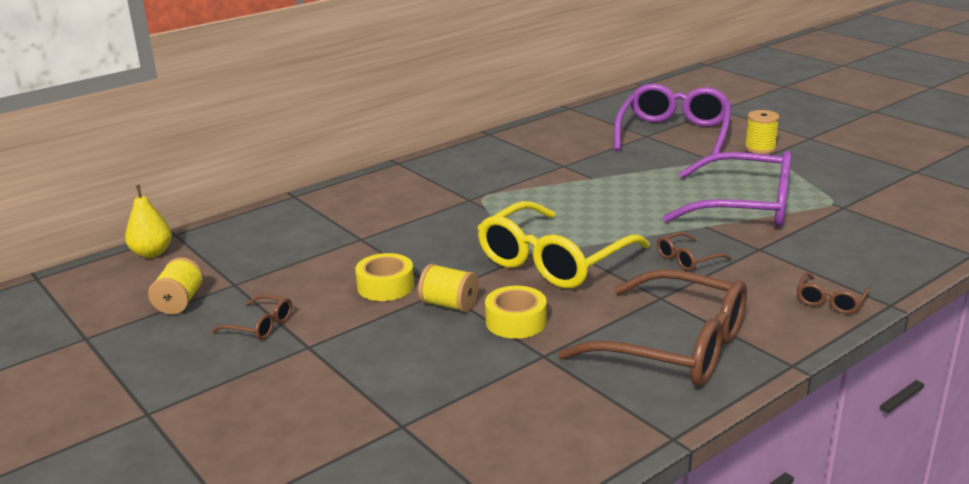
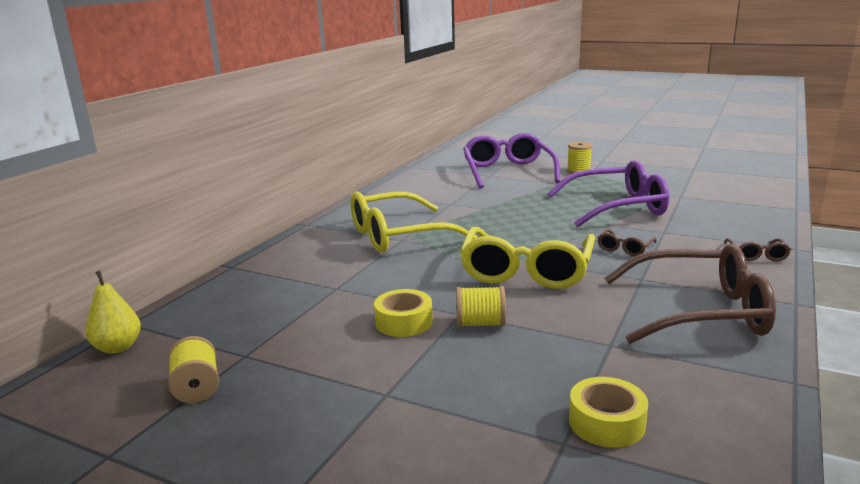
camera: 25 degrees left, 5 degrees down
brown glasses [212,294,292,340] -> none
yellow tape [485,286,547,339] -> yellow tape moved to [569,377,648,448]
none -> yellow glasses [350,191,477,253]

